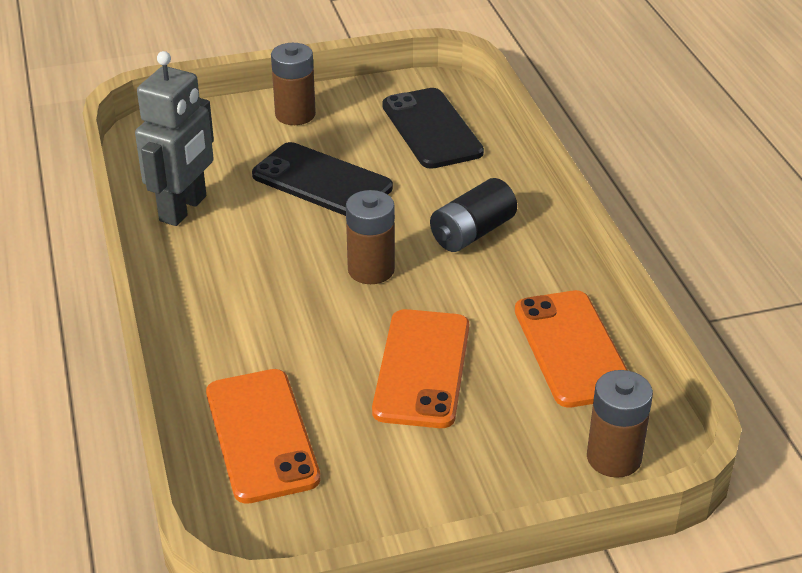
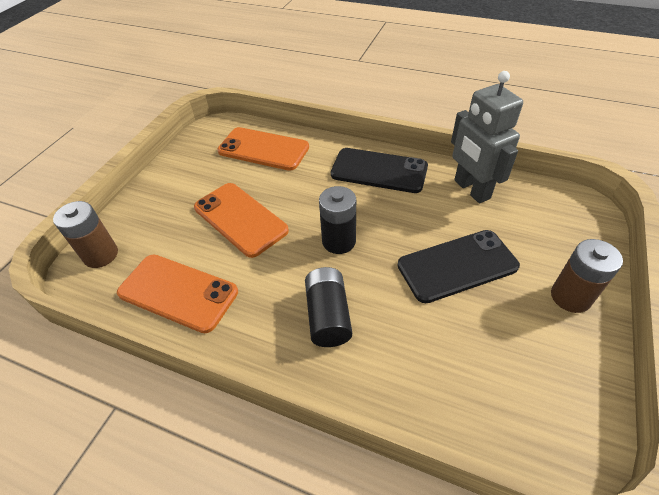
camera: 130 degrees right, 10 degrees up
brown battery [346,190,395,284] -> black battery [319,186,356,254]
black phone [382,88,484,169] -> black phone moved to [331,148,428,193]

